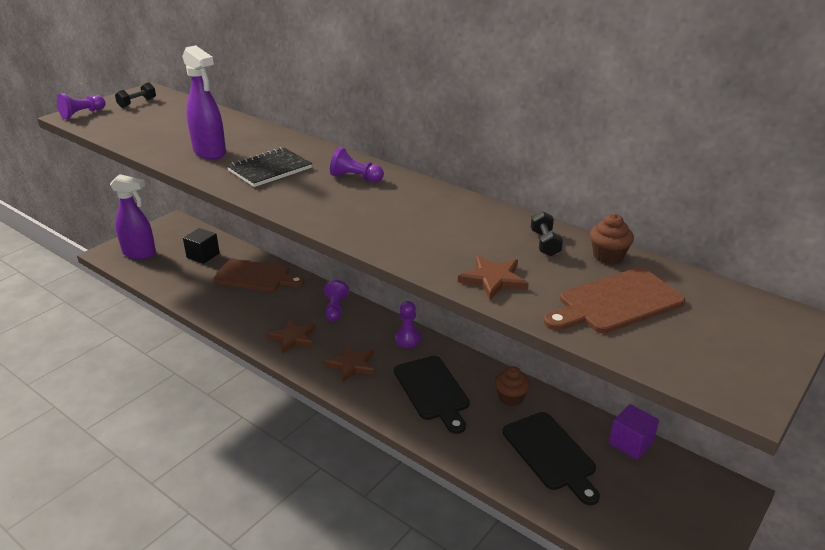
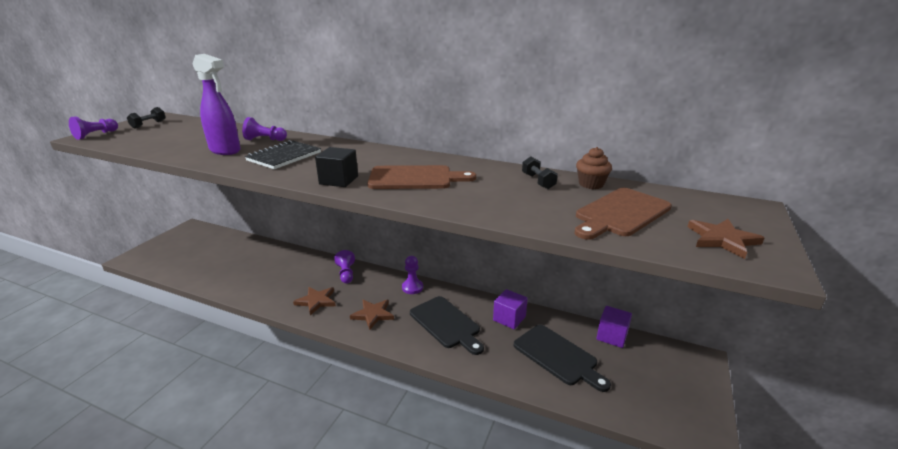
camera: 15 degrees left, 5 degrees down
purple spray bottle [110,174,156,259] -> none
black cube [183,228,220,264] -> black cube moved to [315,147,358,187]
brown cutting board [213,259,304,291] -> brown cutting board moved to [368,165,476,189]
purple pawn [330,147,384,182] -> purple pawn moved to [242,117,287,141]
brown star [458,255,529,300] -> brown star moved to [688,219,764,259]
brown cupcake [495,366,530,406] -> purple cube [493,289,528,329]

